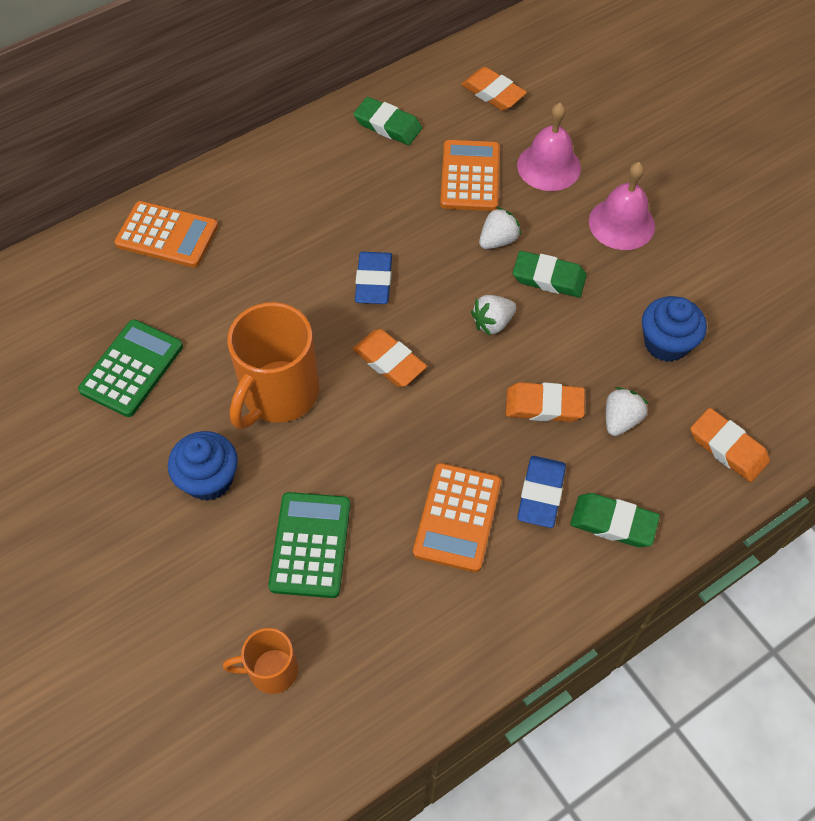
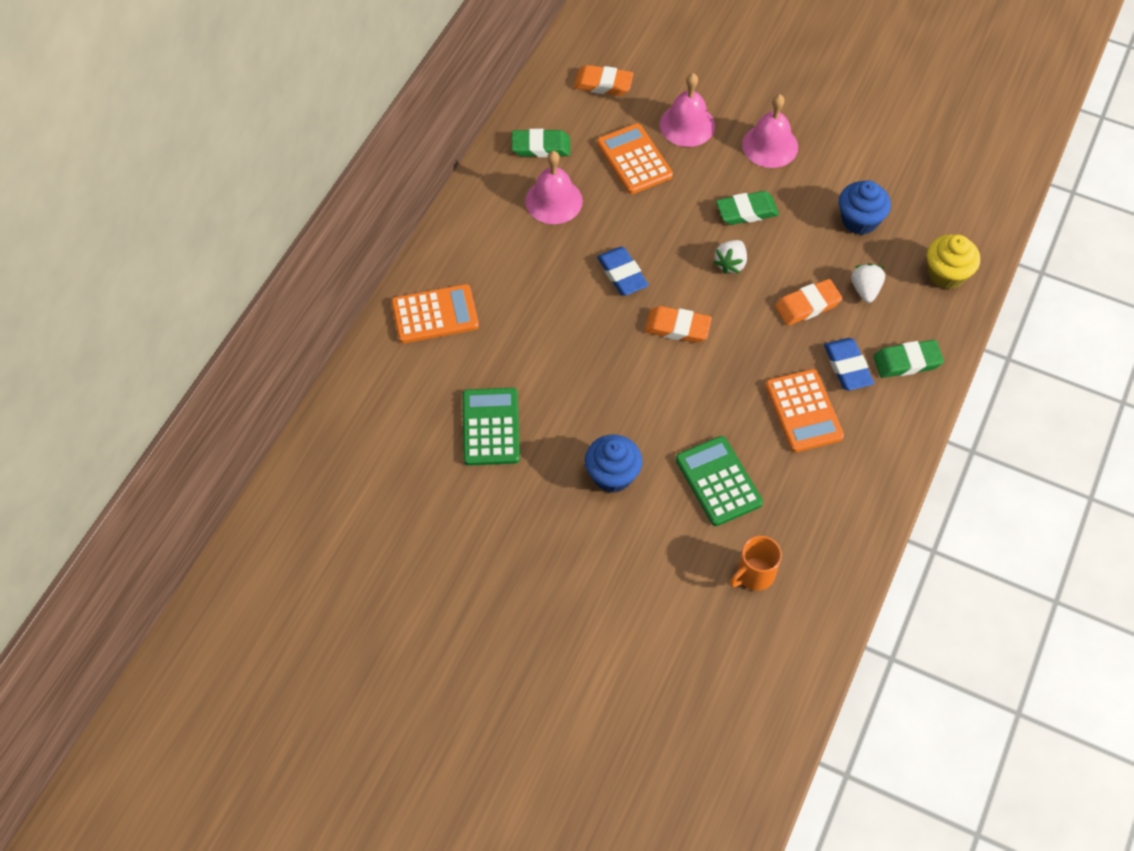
camera: 30 degrees left, 0 degrees up
orange mug [227,302,319,429] -> none
white strawberry [479,207,521,249] -> none
orange eraser [690,408,770,482] -> yellow cupcake [927,234,980,289]
none -> pink bell [525,151,583,224]

